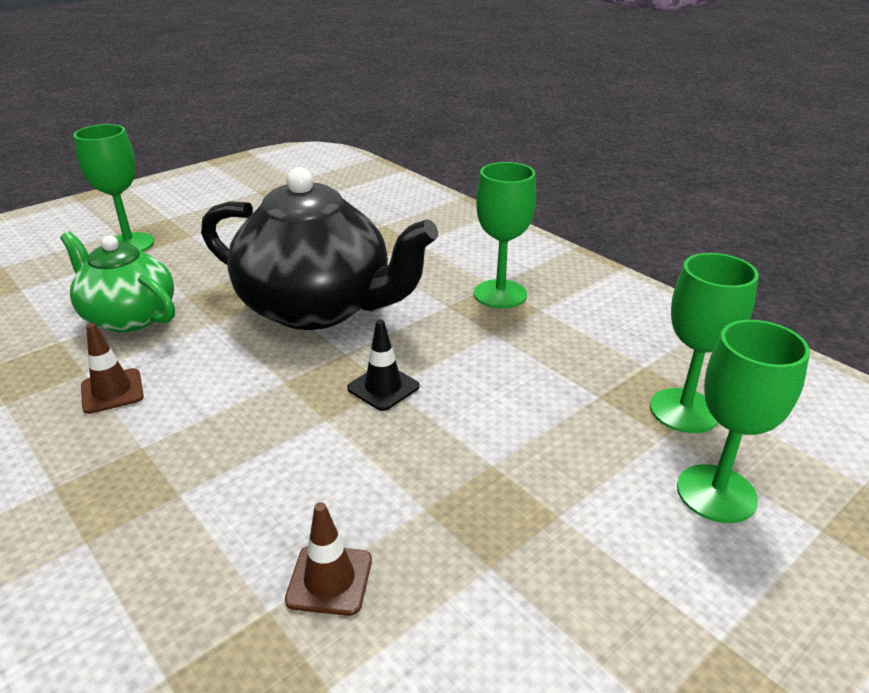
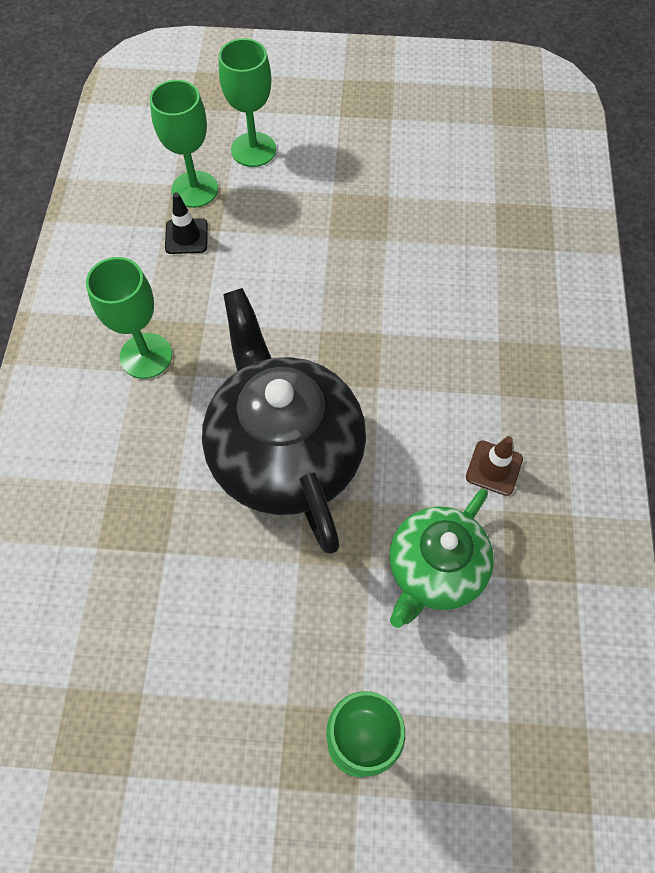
camera: 135 degrees left, 30 degrees up
green teapot [60,231,175,332] -> green teapot turned 45 degrees clockwise [389,489,494,628]
brown traffic cone [285,502,372,616] -> none
black traffic cone [347,319,420,411] -> black traffic cone moved to [165,192,208,254]

